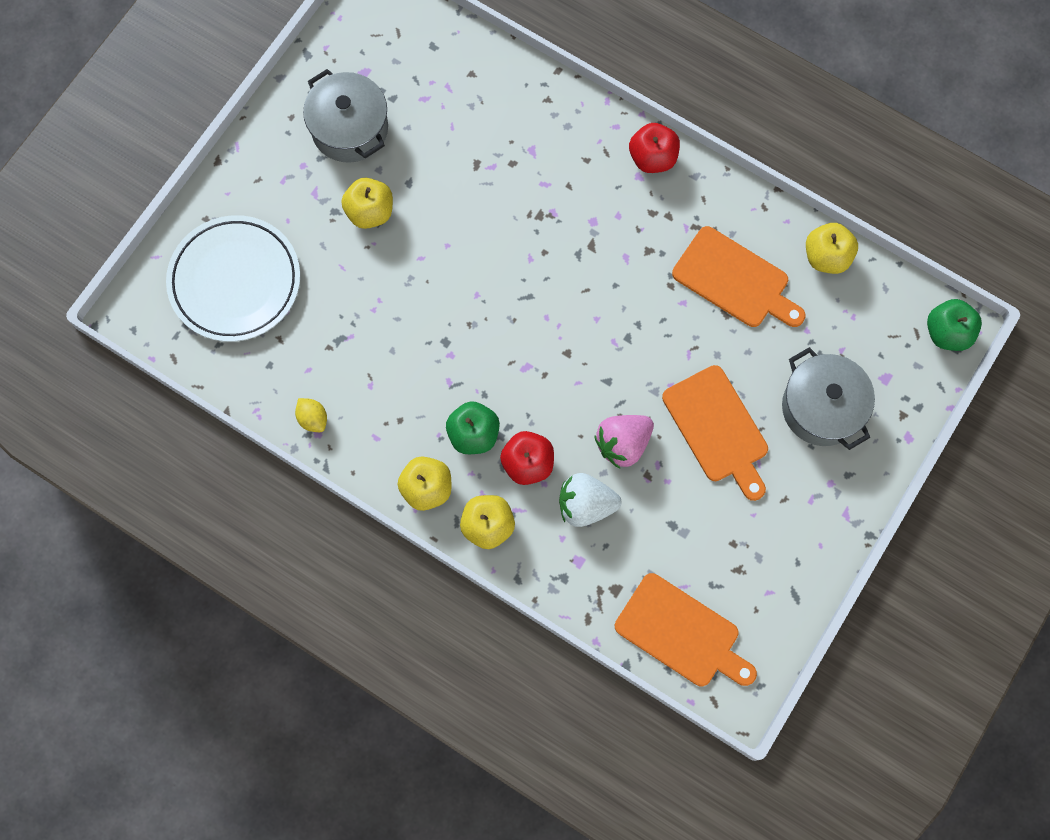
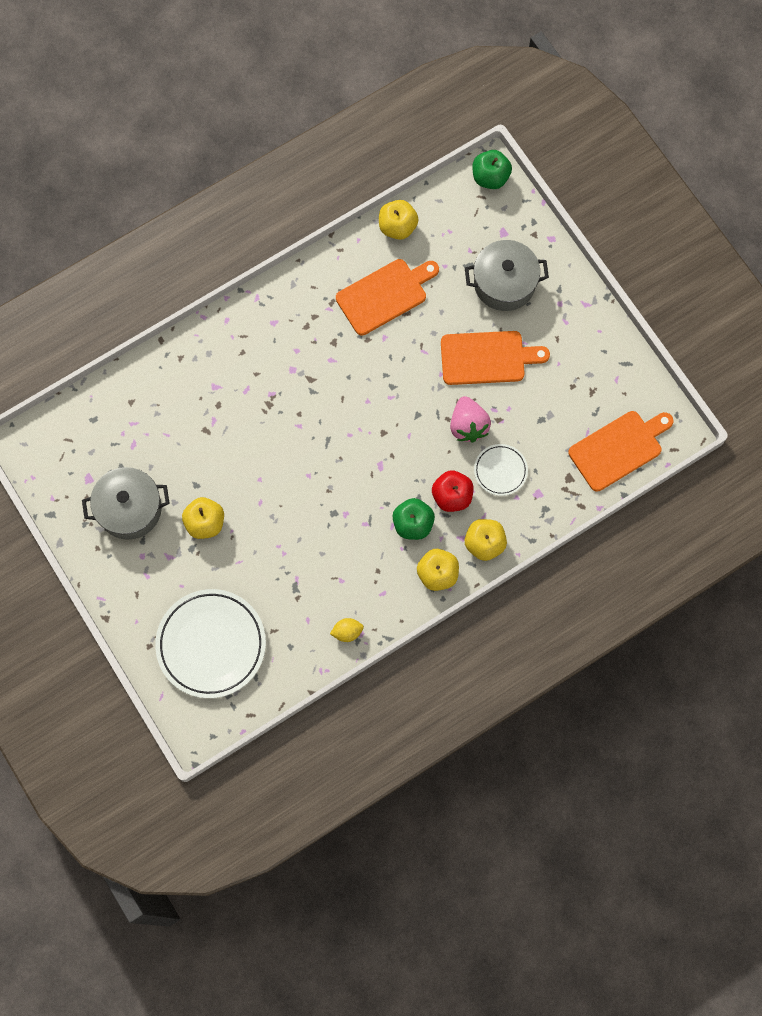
camera: 65 degrees left, 0 degrees up
white strawberry [559,473,622,527] -> white plate [474,444,528,496]
red apple [629,123,680,173] -> none

